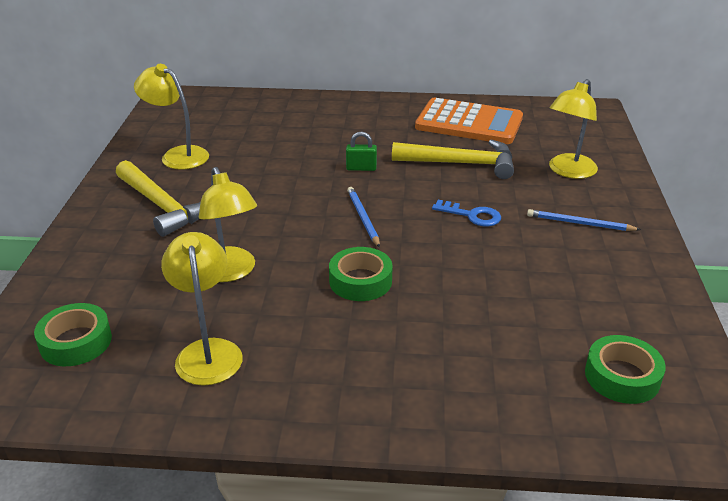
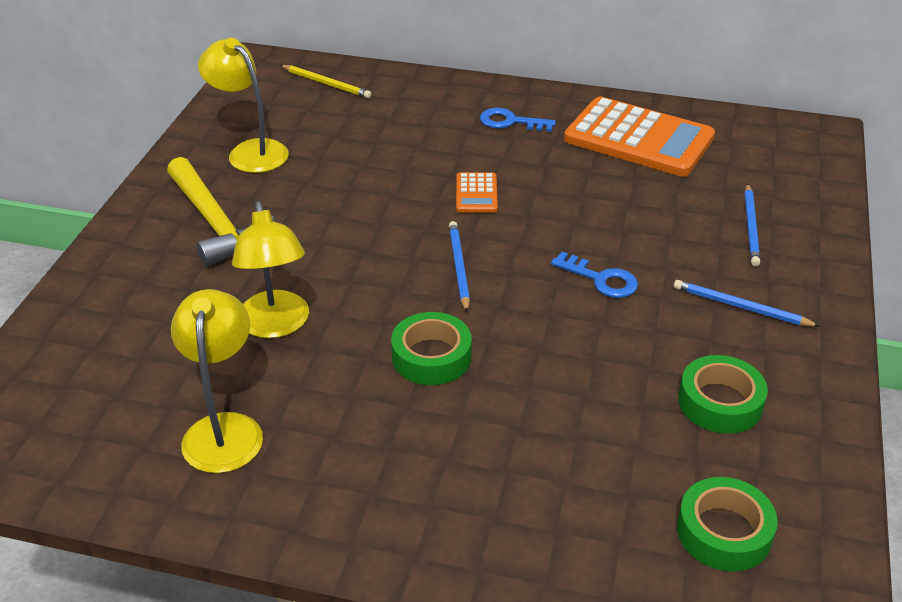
camera: 10 degrees right, 5 degrees up
green tape [34,303,112,366] -> green tape moved to [679,355,768,434]
green padlock [346,131,377,171] -> orange calculator [456,172,498,213]
yellow hammer [392,139,514,179] -> none
yellow lamp [549,79,598,179] -> blue pencil [744,184,760,266]
none -> yellow pencil [280,65,372,98]
none -> blue key [480,108,556,132]

